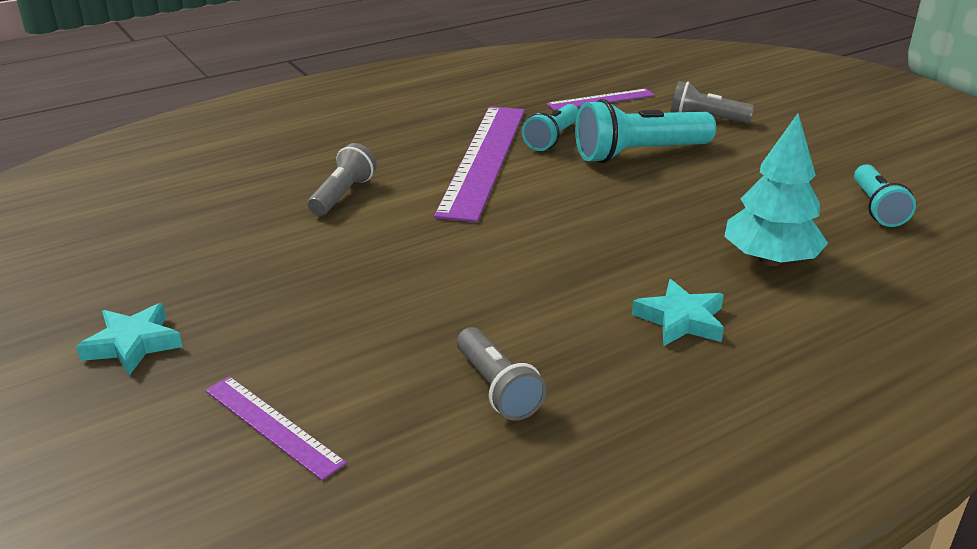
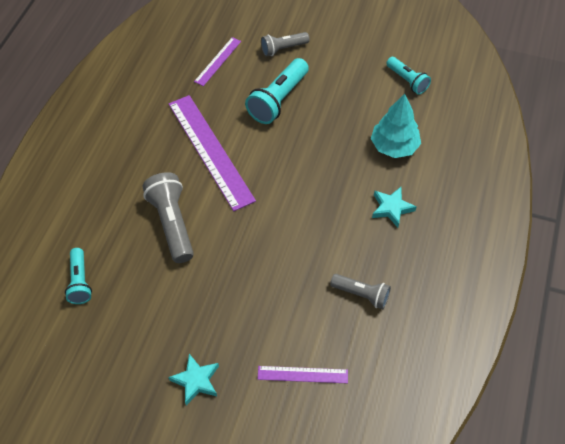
camera: 40 degrees left, 25 degrees up
grey flashlight [308,143,377,216] -> grey flashlight [142,172,194,263], size x1.61
turquoise flashlight [522,104,579,151] -> turquoise flashlight moved to [65,248,92,304]

